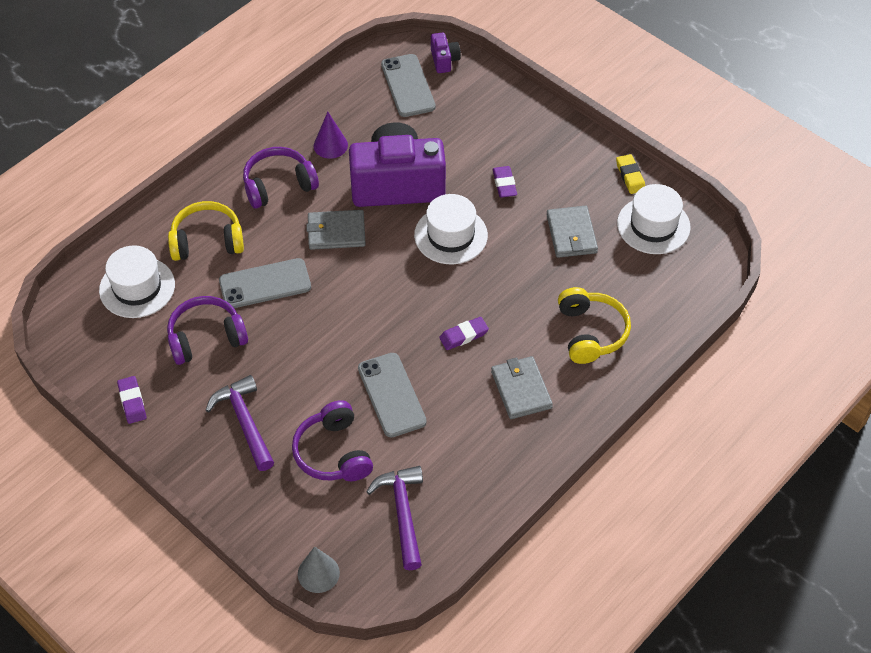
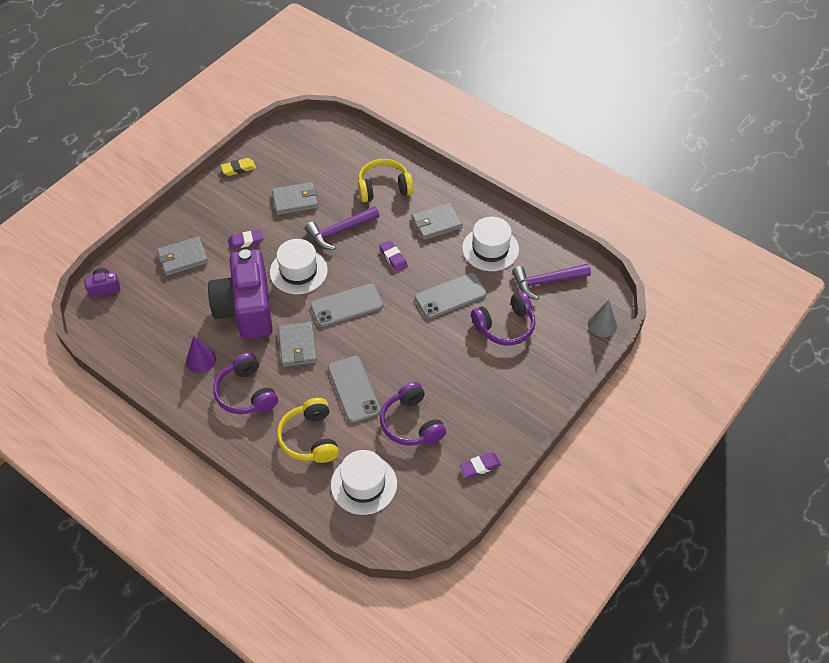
camera: 95 degrees left, 0 degrees up
purple hammer [206,375,274,471] -> purple hammer moved to [305,206,380,250]
grey phone [381,54,436,117] -> grey phone moved to [310,284,383,327]
white hat [617,184,691,254] -> white hat moved to [462,217,519,271]
none -> grey wallet [157,237,208,276]

